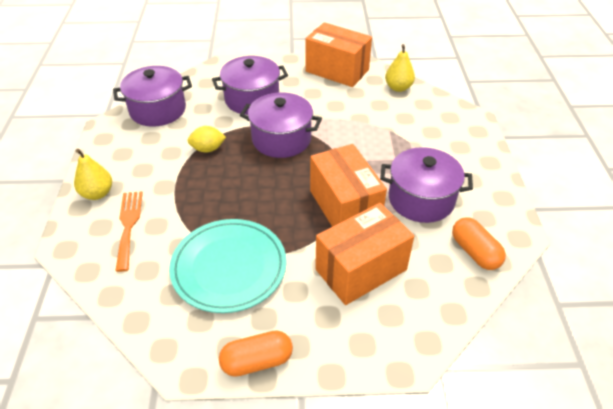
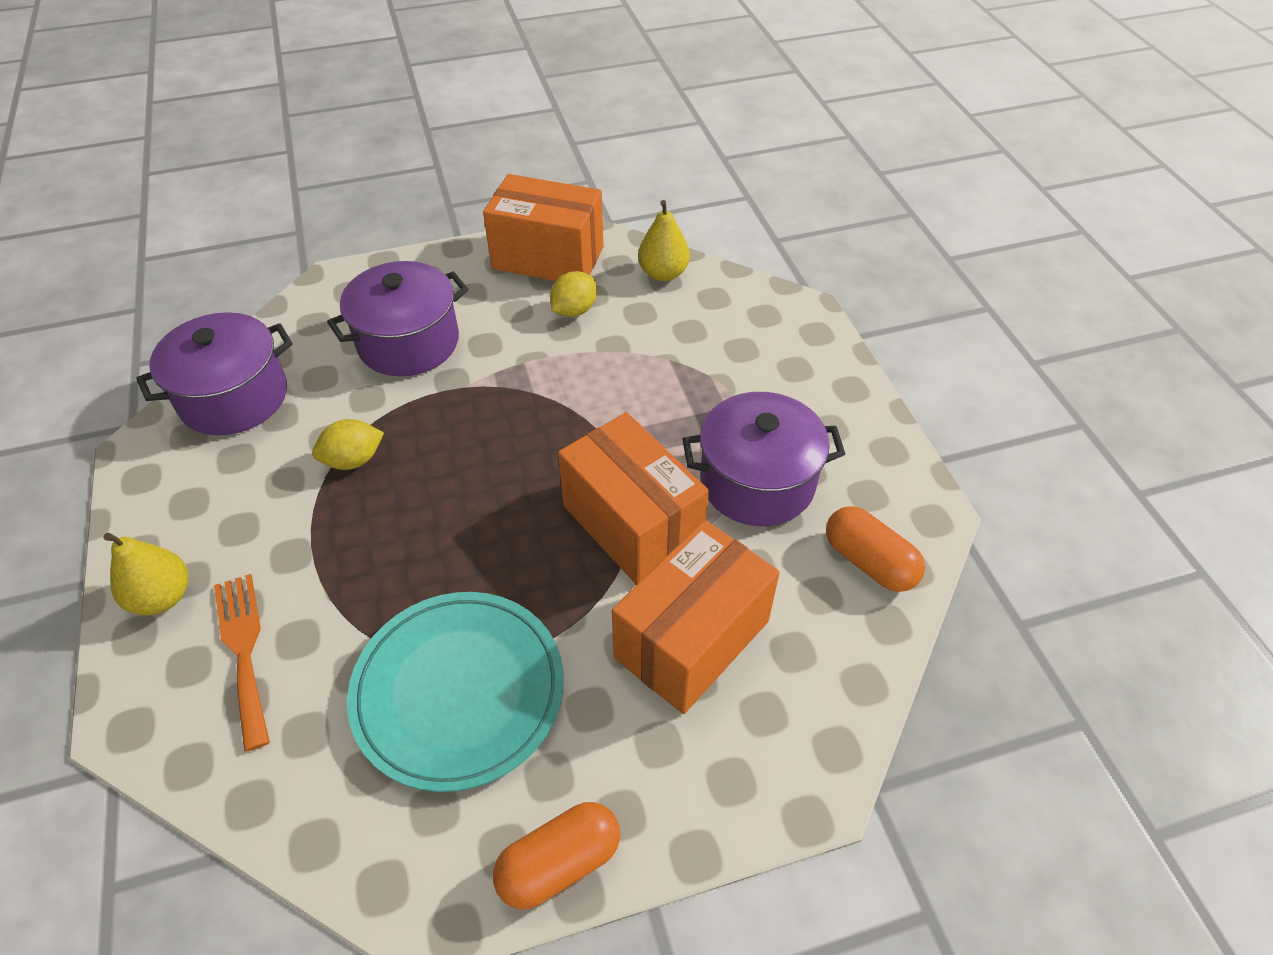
camera: 15 degrees left, 5 degrees up
purple pot [240,92,322,158] -> none
none -> yellow lemon [550,271,597,317]

